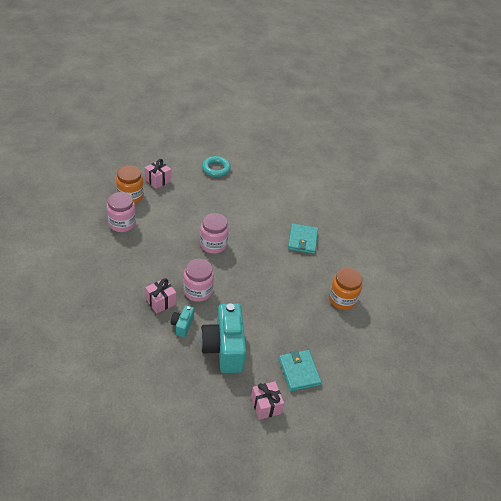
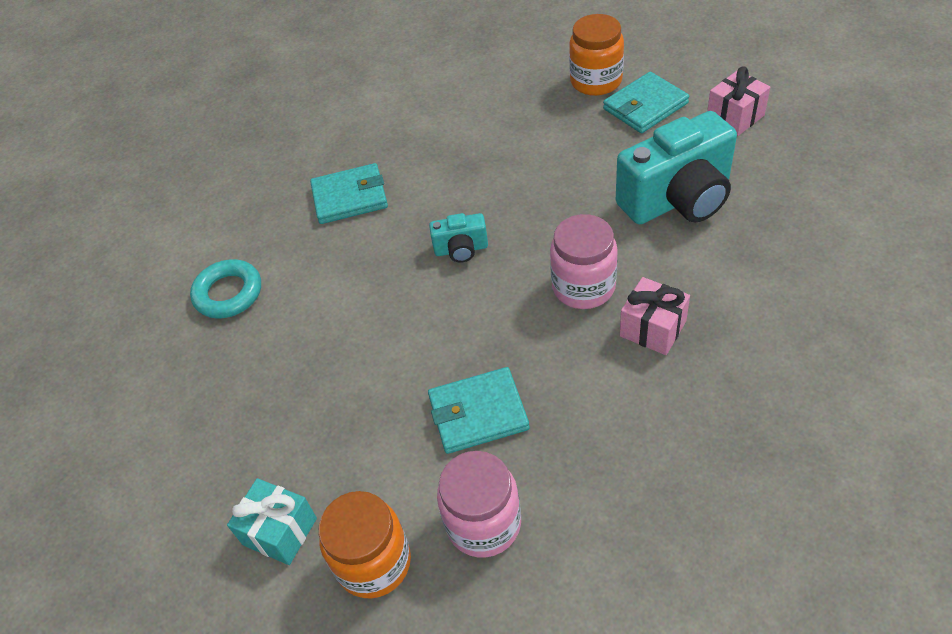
camera: 100 degrees left, 5 degrees up
pink gift [145,159,171,189] -> turquoise gift [227,478,317,565]
turquoise camera [171,305,194,338] -> turquoise camera moved to [429,213,488,263]
pink jar [200,213,229,254] -> none
turquoise ring [202,156,231,177] -> turquoise ring moved to [190,259,261,318]
orange jar [329,268,362,310] -> orange jar moved to [569,14,624,96]
none -> turquoise wallet [428,367,530,454]

